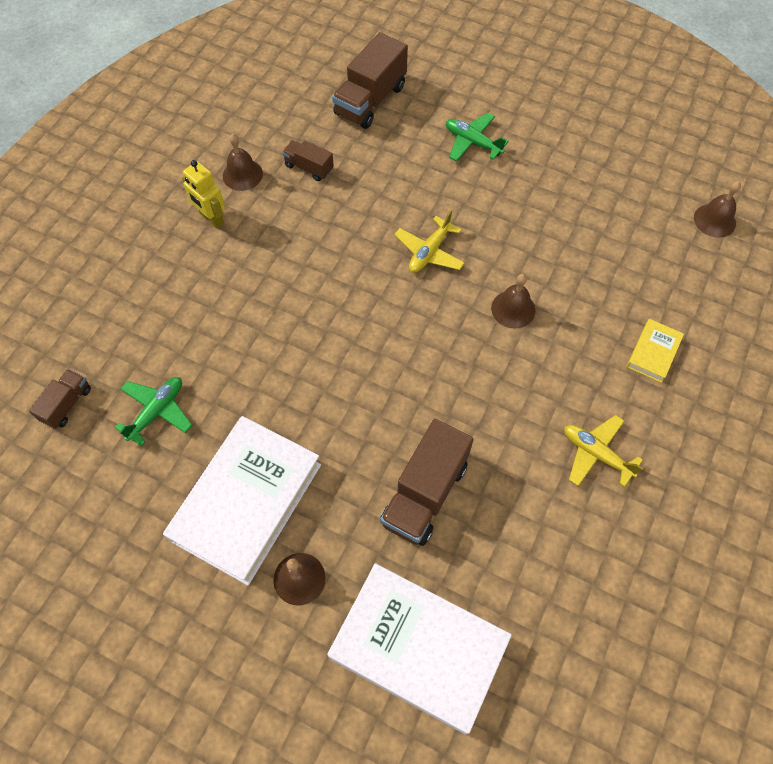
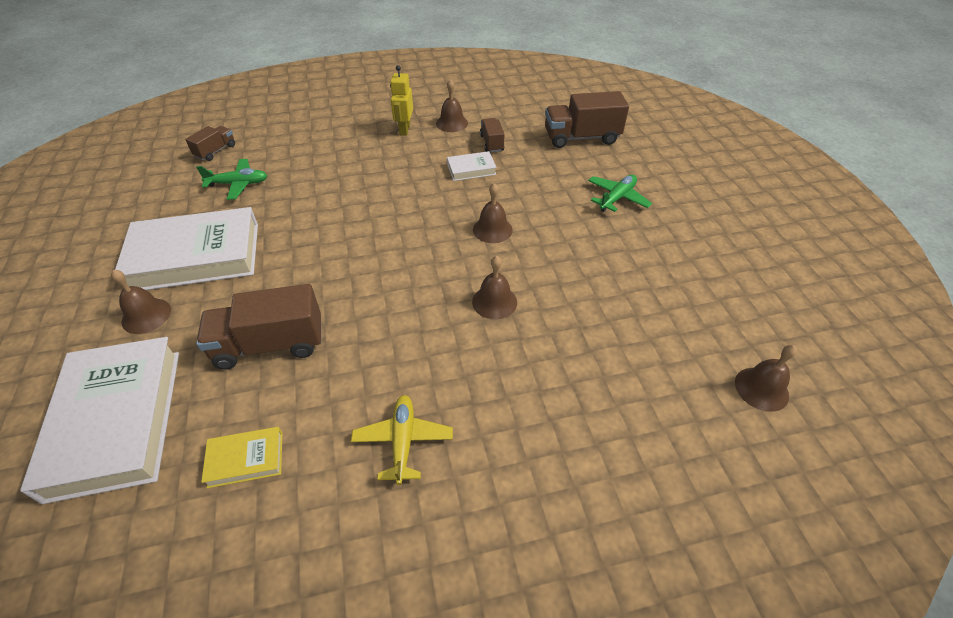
camera: 50 degrees right, 15 degrees down
brown truck [29,369,91,429] -> brown truck turned 45 degrees counterclockwise [185,126,235,161]
yellow plane [394,210,465,273] -> brown bell [473,183,513,243]
green plane [446,113,509,162] -> green plane turned 45 degrees clockwise [588,175,652,212]
yellow book [627,319,684,383] -> yellow book moved to [201,427,283,488]
none -> white book [447,151,497,181]

